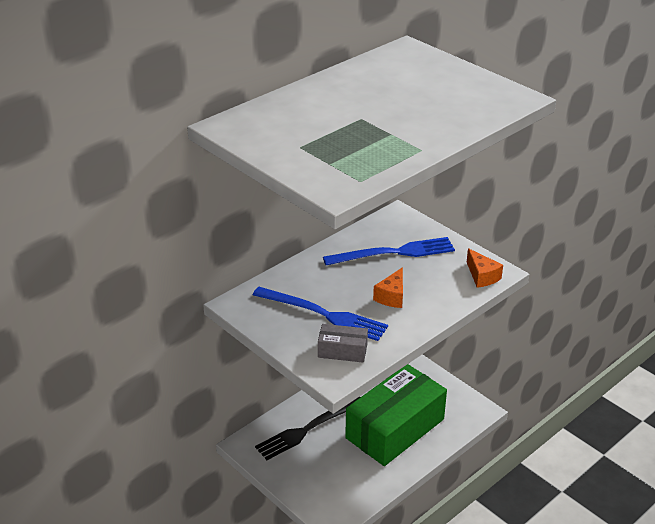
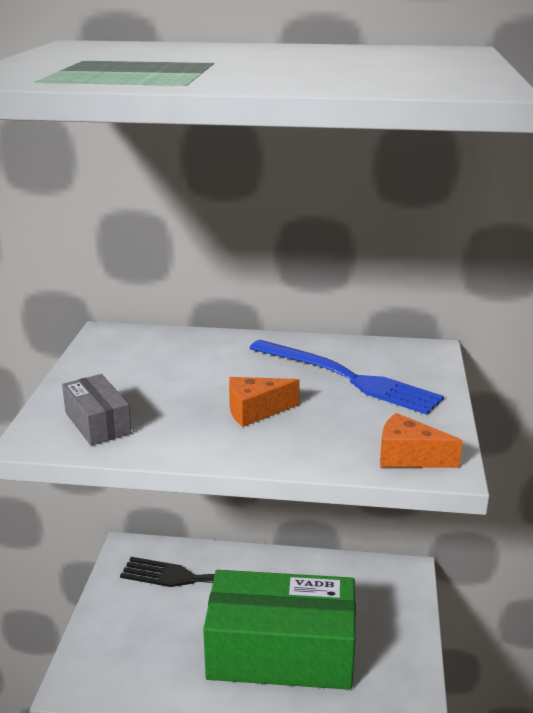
camera: 50 degrees right, 10 degrees down
blue fork [253,287,388,341] -> none
orange cheese [467,248,503,288] -> orange cheese turned 90 degrees clockwise [380,413,463,468]

